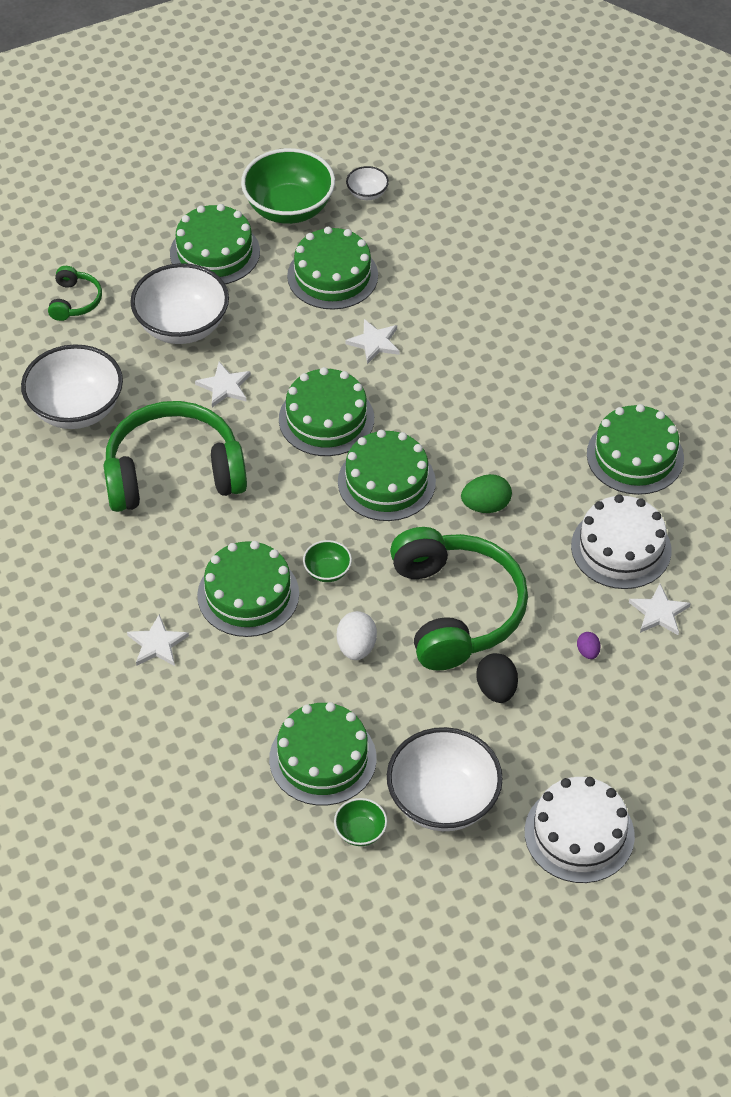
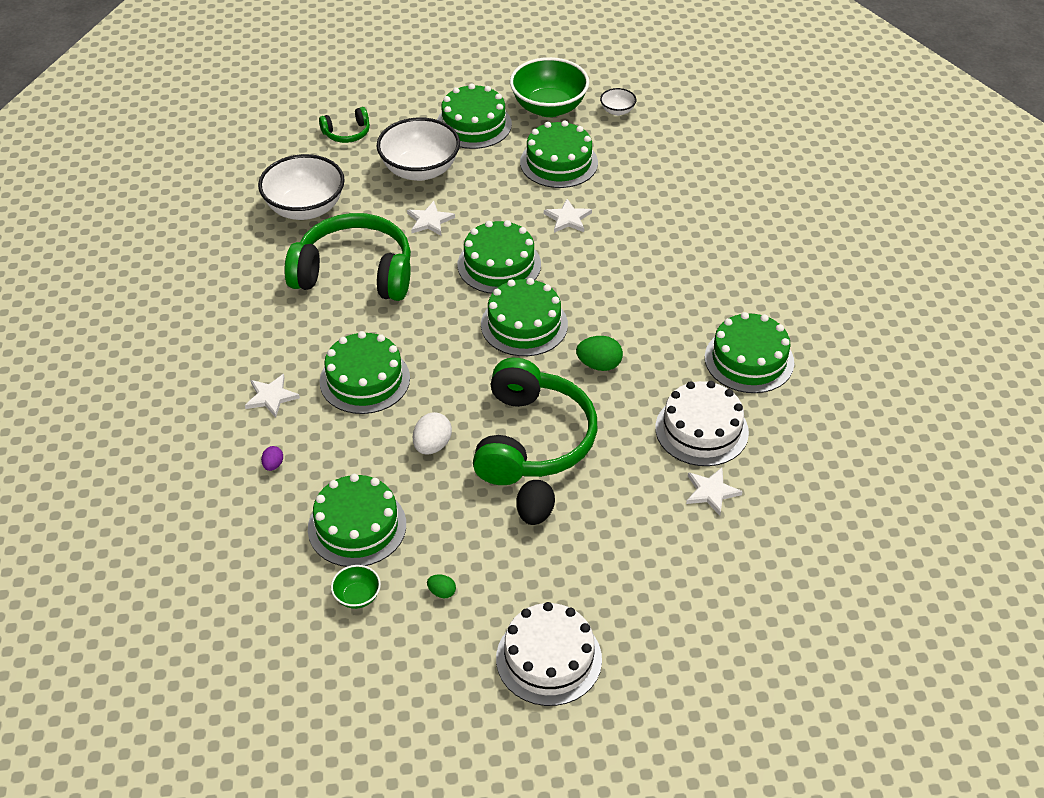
camera: 20 degrees right, 5 degrees down
green headphones [48,266,102,321] -> green headphones turned 45 degrees clockwise [319,107,370,143]
green bowl [303,540,352,582] -> none
white bowl [387,727,503,831] -> green egg [427,574,456,598]
purple egg [577,632,601,659] -> purple egg moved to [261,446,283,471]

